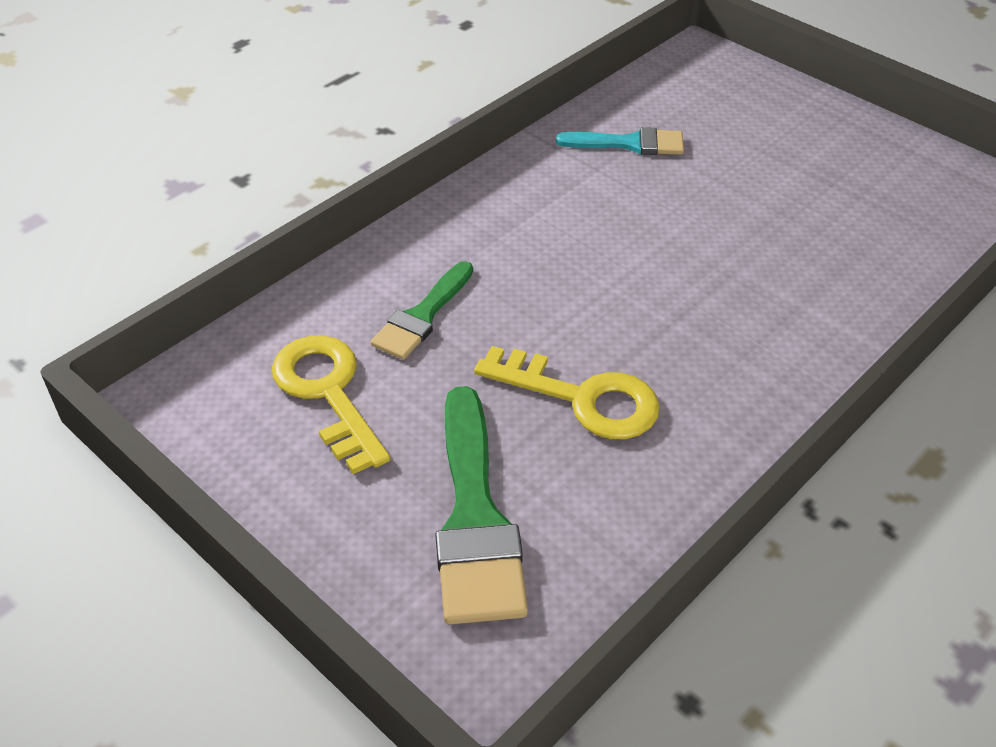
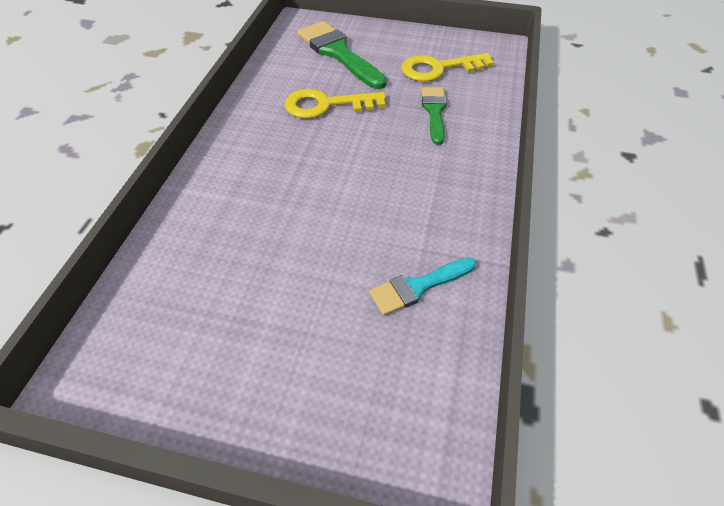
camera: 150 degrees right, 5 degrees up
yellow key [272,335,390,474] -> yellow key turned 135 degrees clockwise [401,53,494,82]

